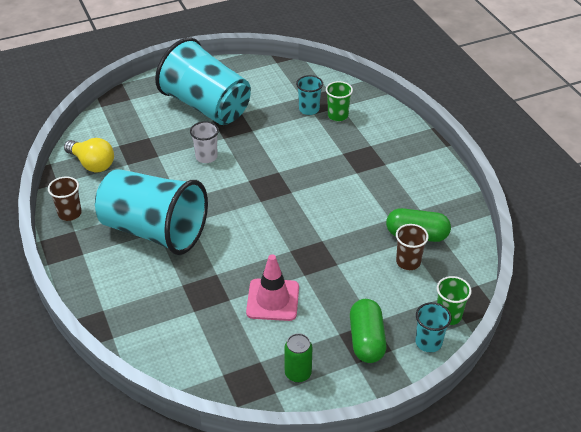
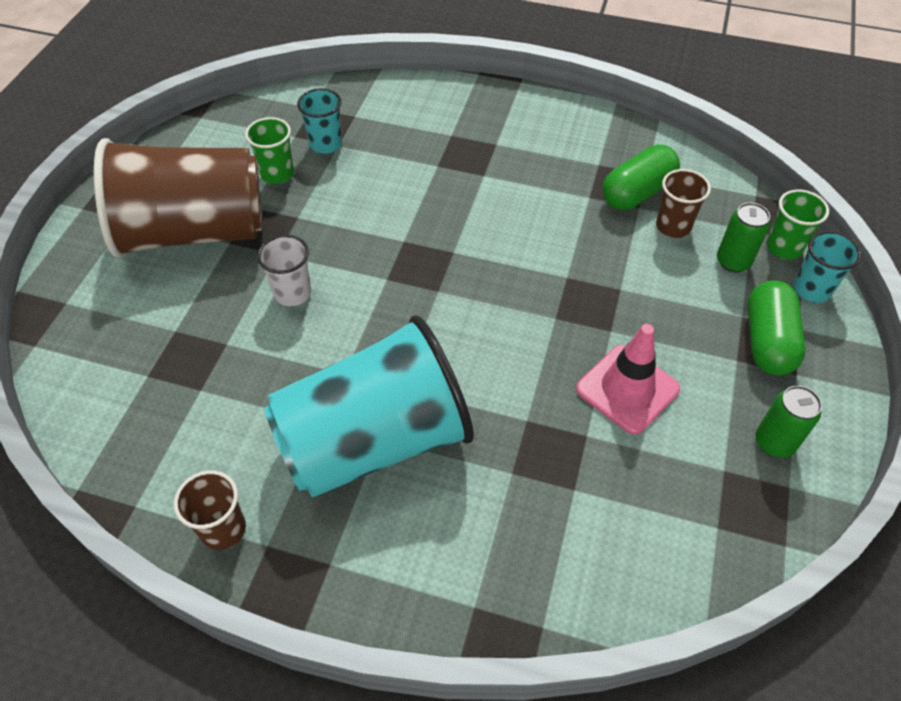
camera: 50 degrees left, 10 degrees up
yellow light bulb [64,138,114,172] -> none
turquoise cup [155,38,251,125] -> brown cup [94,138,262,258]
green cup [326,81,353,121] -> green cup moved to [245,117,294,184]
green capsule [350,299,387,363] -> green capsule turned 60 degrees clockwise [748,280,806,375]
none -> green can [717,202,770,272]

